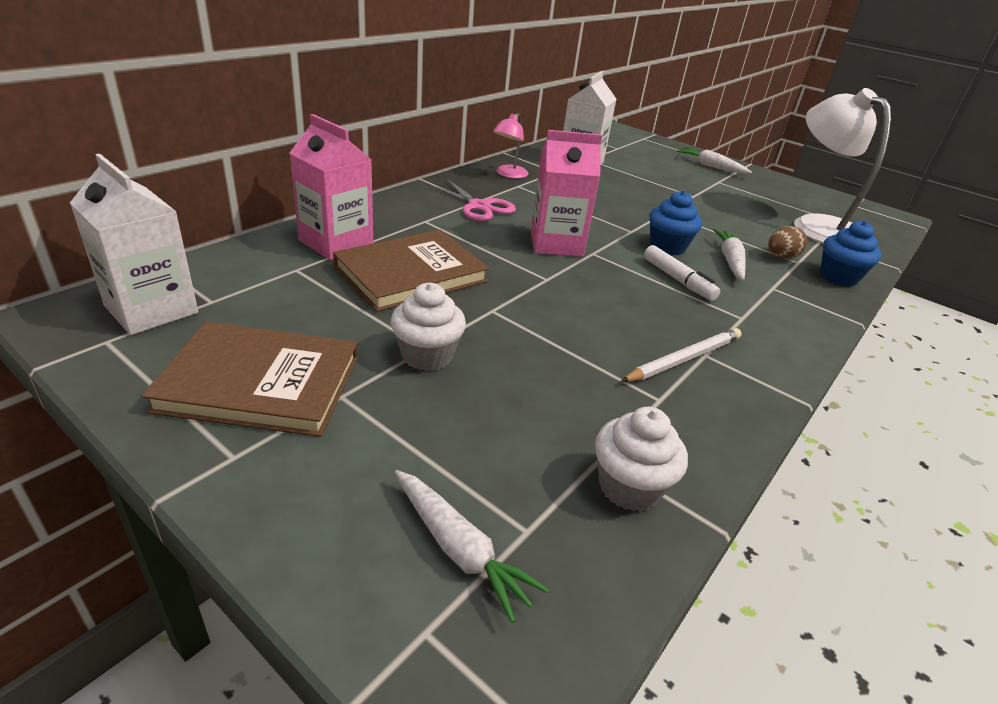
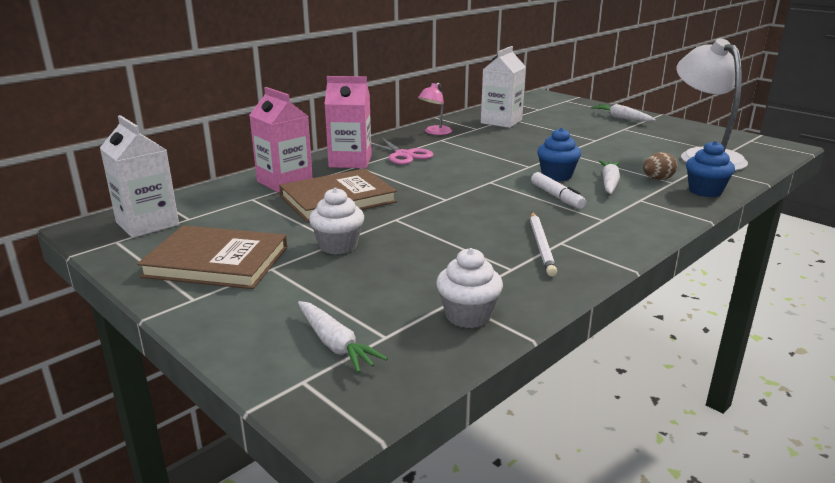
camera: 10 degrees right, 10 degrees down
pink carton [531,130,602,257] -> pink carton moved to [325,76,372,168]
white pencil [621,328,742,382] -> white pencil turned 120 degrees clockwise [530,212,557,277]

